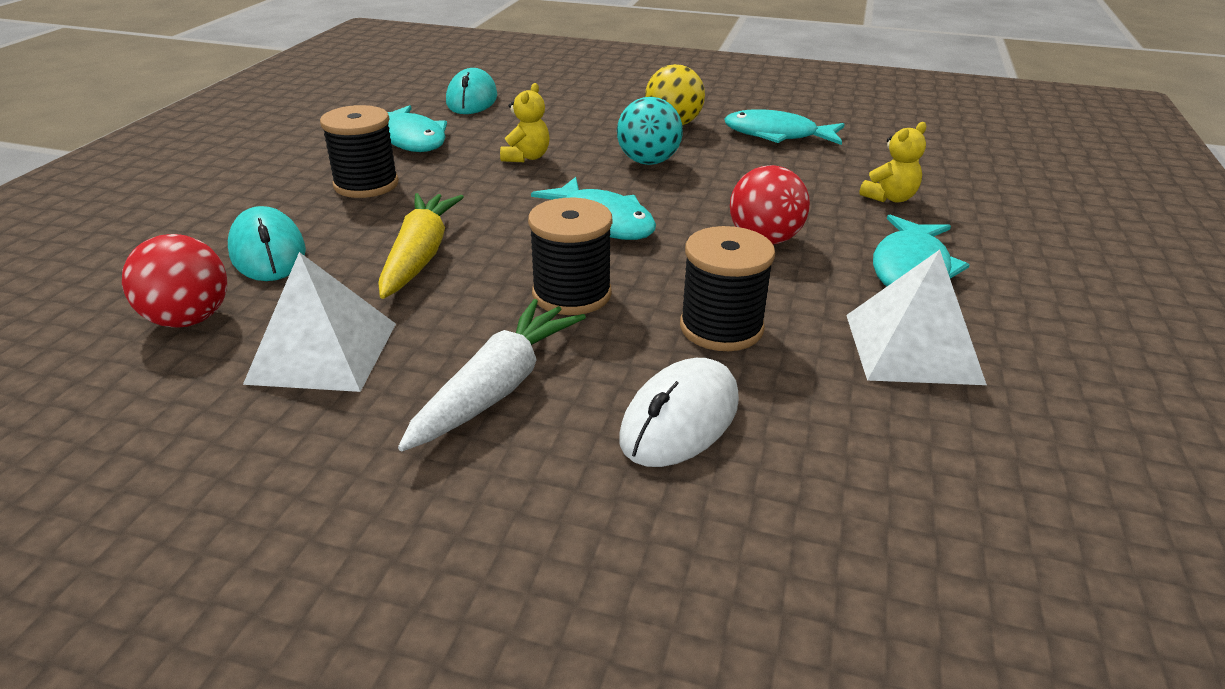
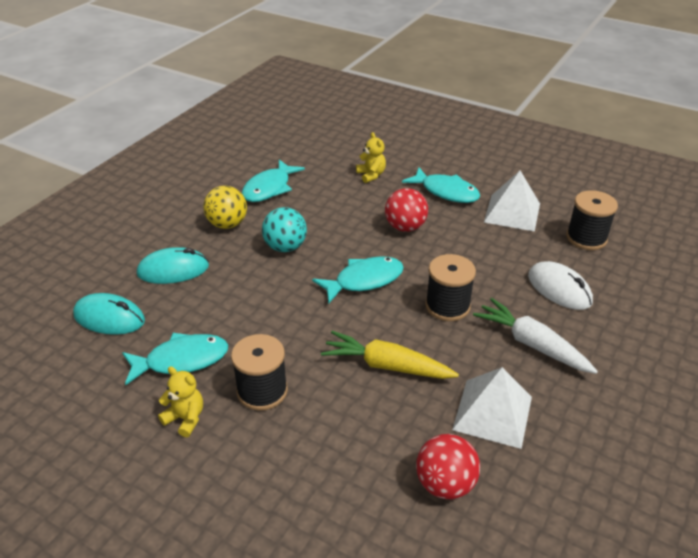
camera: 75 degrees left, 5 degrees up
turquoise mouse [228,206,306,281] -> turquoise mouse moved to [137,247,209,284]
yellow teddy bear [500,83,549,162] -> yellow teddy bear moved to [158,366,203,437]
black spool [680,226,775,351] -> black spool moved to [566,190,618,250]

